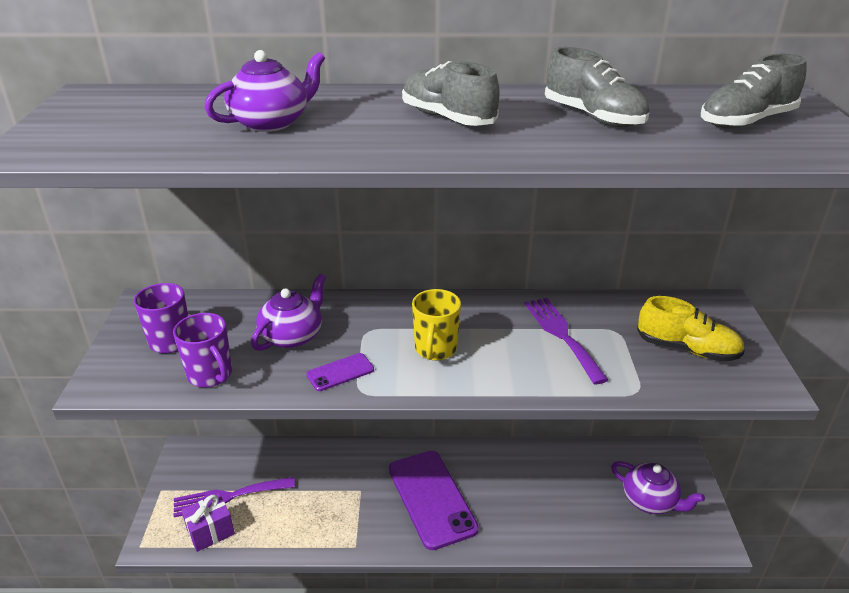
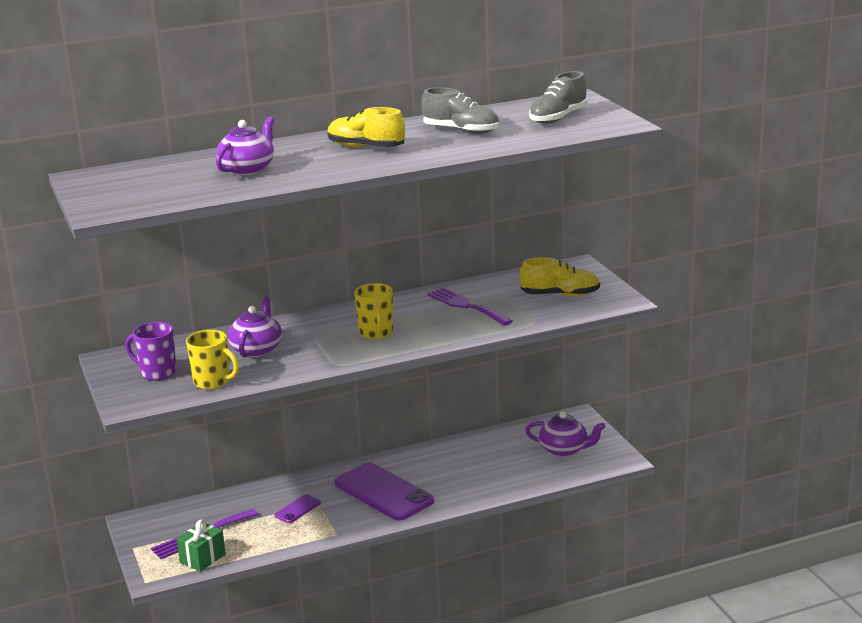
camera: 20 degrees left, 10 degrees down
purple mug [173,313,232,388] -> yellow mug [186,330,239,390]
purple gift [181,493,235,552] -> green gift [177,519,226,572]
purple phone [306,353,374,391] -> purple phone moved to [274,495,321,523]
grey shoe [402,61,500,126] -> yellow shoe [327,107,405,147]

